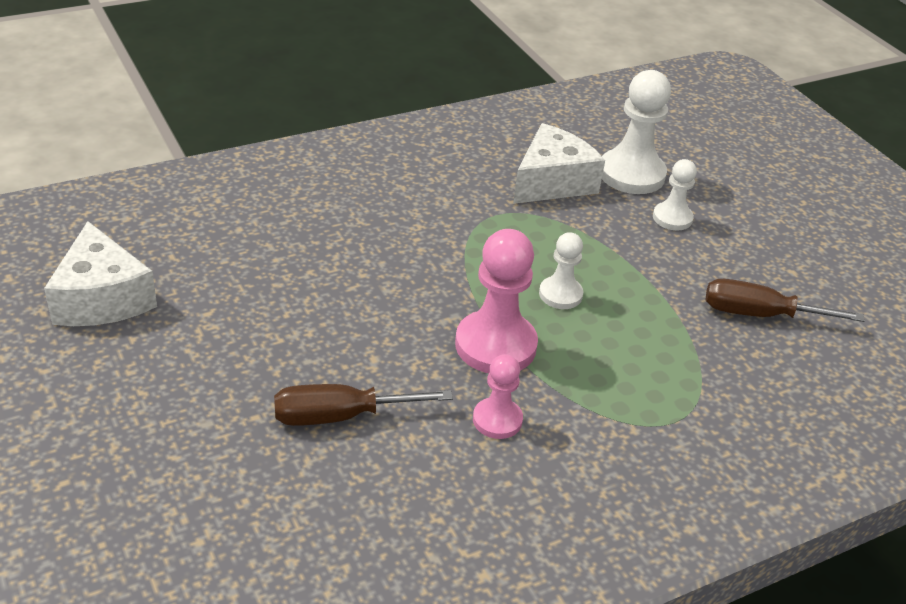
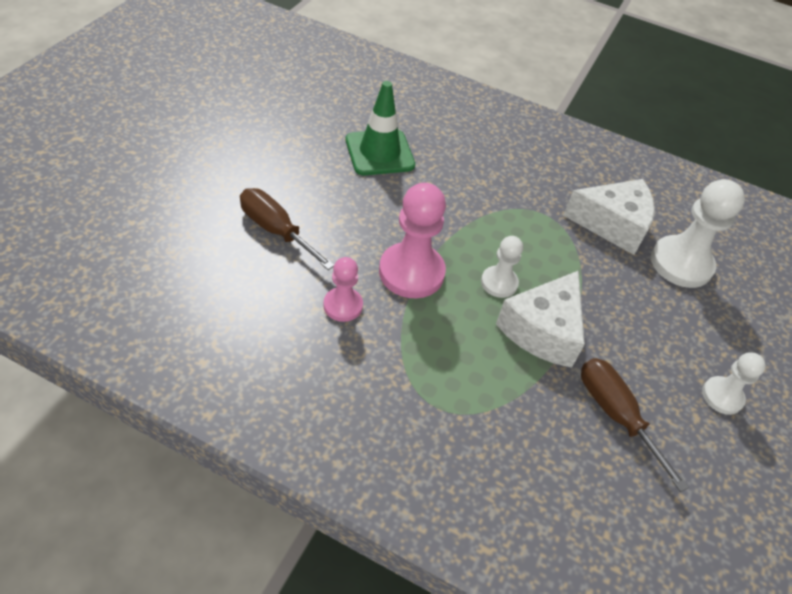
camera: 50 degrees right, 10 degrees up
white cheese [44,221,157,326] -> white cheese moved to [496,271,585,368]
white pawn [653,159,697,230] -> white pawn moved to [702,352,766,415]
none -> green traffic cone [346,81,415,175]

